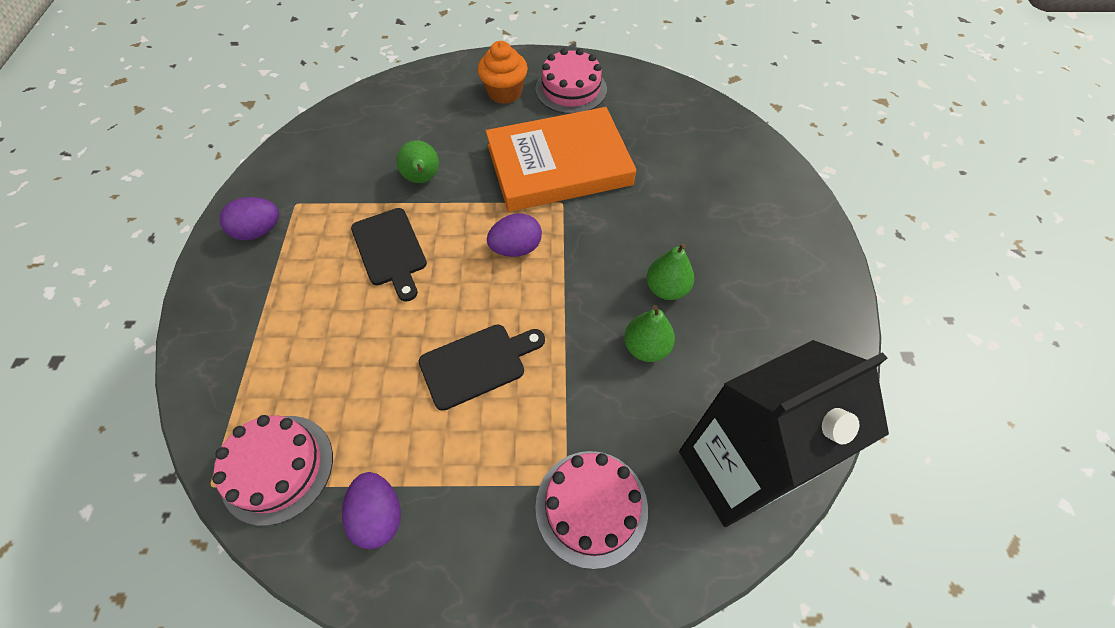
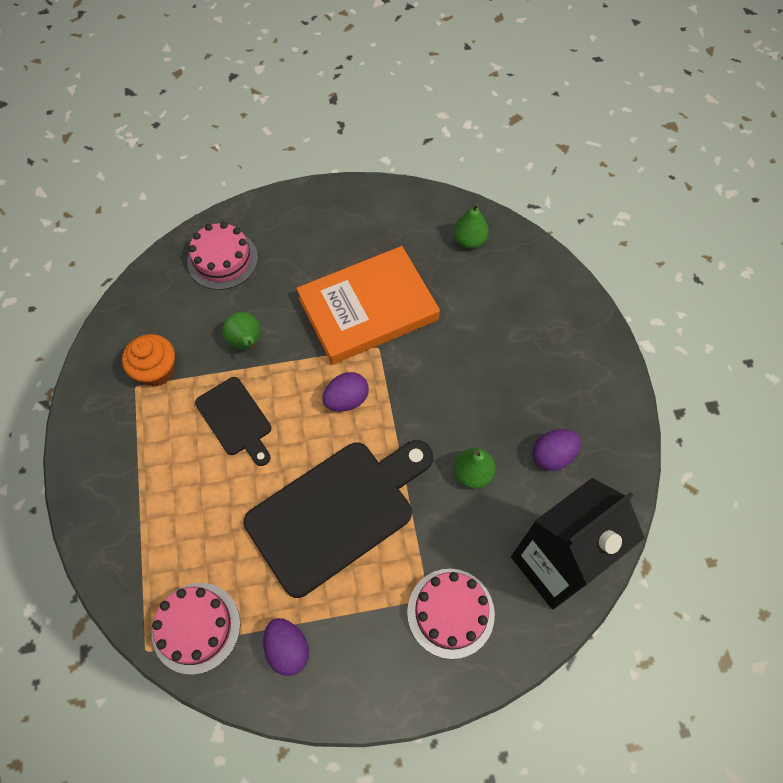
camera: 10 degrees left, 5 degrees up
purple egg [219,197,279,240] -> purple egg moved to [533,429,581,471]
black cutting board [419,324,545,411] -> black cutting board [244,440,433,598], size x1.88
orange cupcake [478,41,528,104] -> orange cupcake moved to [122,334,175,386]
pink cake [535,48,607,114] -> pink cake moved to [187,222,258,290]
green pear [647,243,694,300] -> green pear moved to [453,203,489,249]

